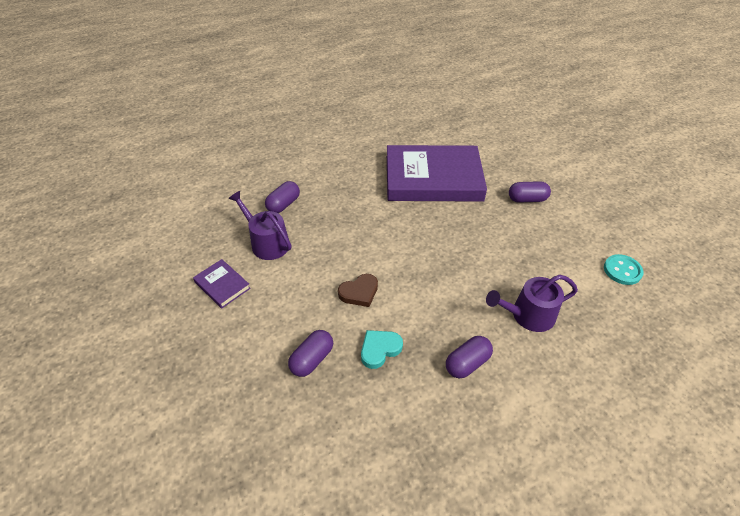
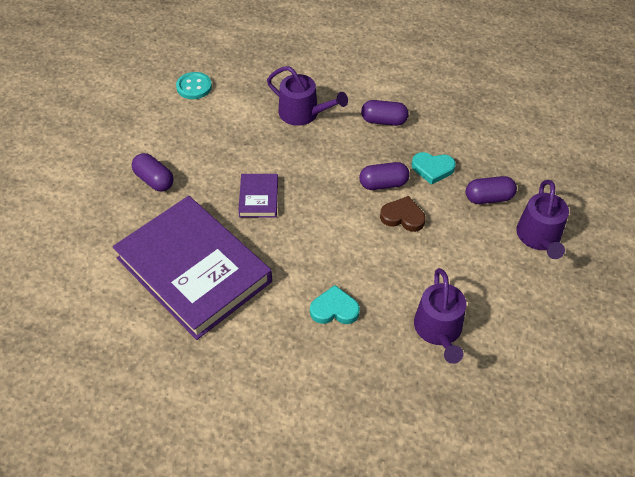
camera: 135 degrees left, 5 degrees up
purple book [193,259,251,308] -> purple book moved to [238,174,278,218]
purple capsule [265,181,300,213] -> purple capsule moved to [359,162,410,190]
none -> turquoise heart [310,285,360,324]
none -> purple watering can [516,180,569,259]

